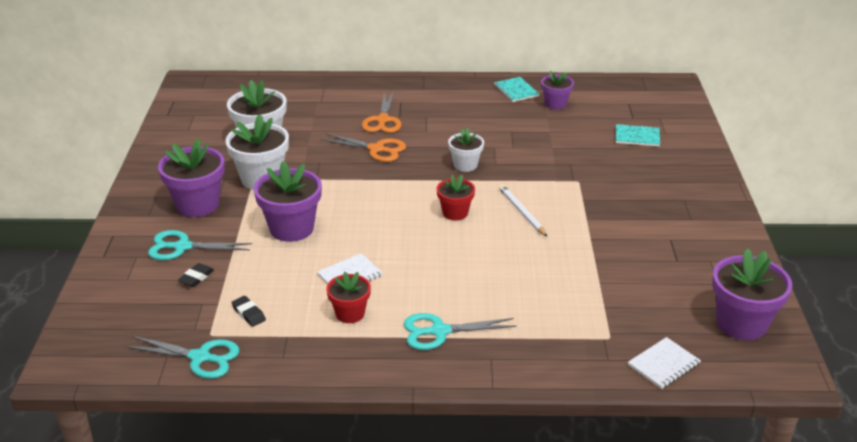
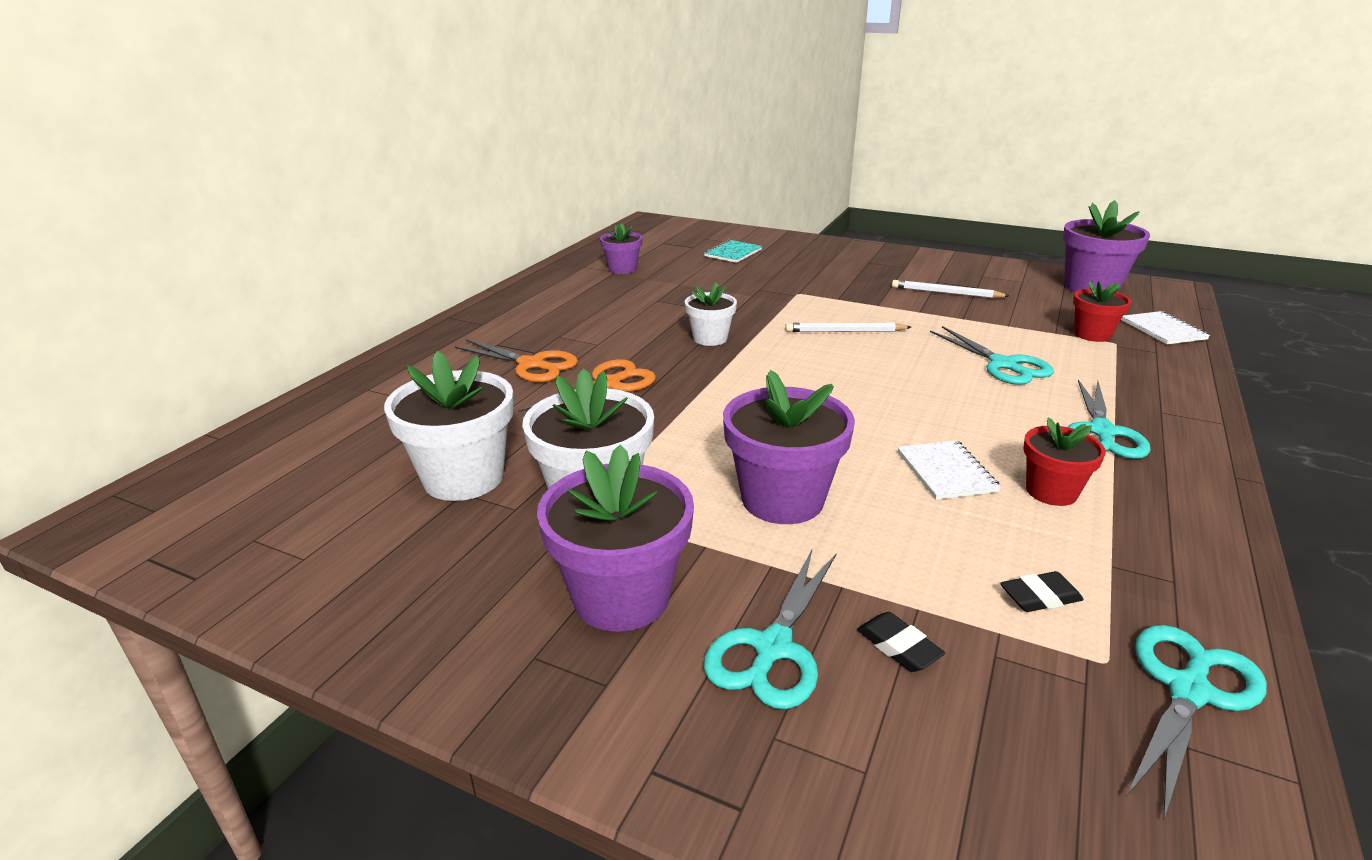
camera: 65 degrees left, 5 degrees down
red flower pot [437,175,475,220] -> red flower pot moved to [1073,281,1131,342]
turquoise notebook [494,77,539,102] -> none
none -> white pencil [892,280,1009,298]
none -> turquoise scissors [930,326,1054,385]

